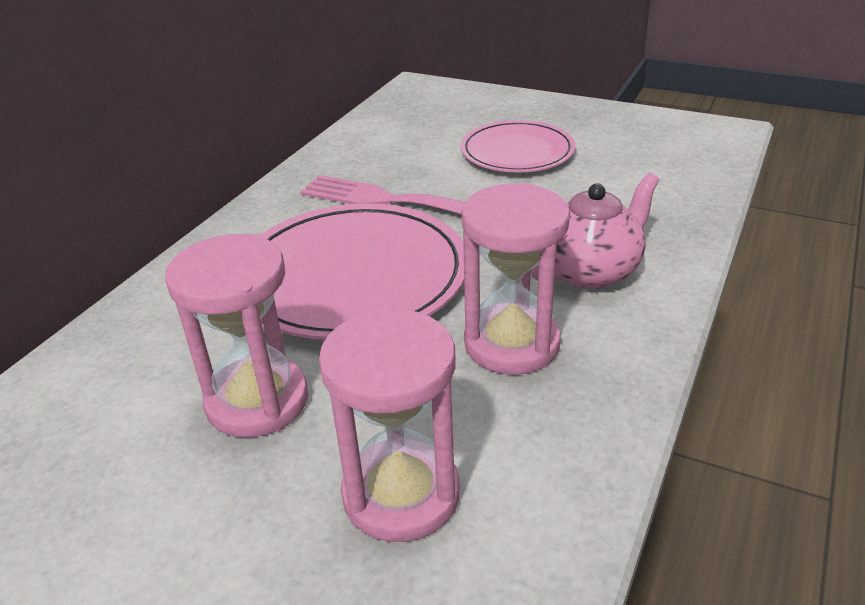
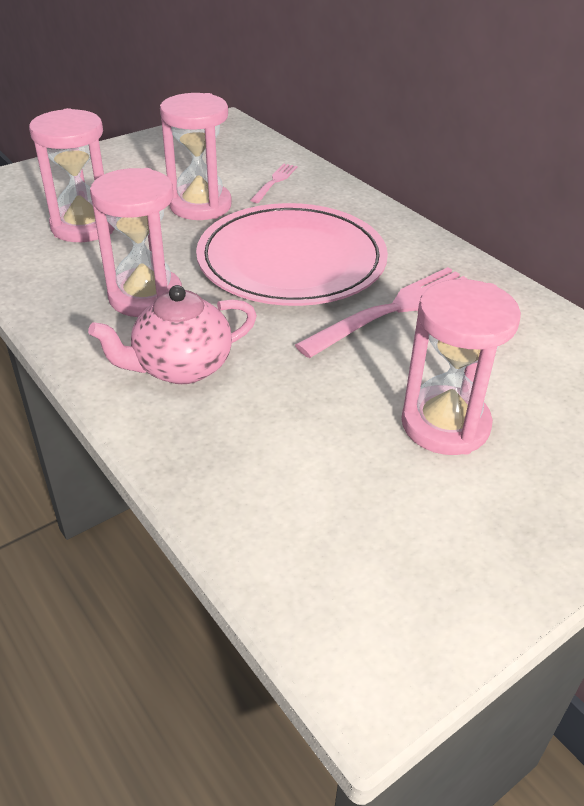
camera: 115 degrees right, 5 degrees up
pink plate [461,120,576,172] -> pink hourglass [401,279,521,455]
pink teapot [531,173,659,289] -> pink teapot turned 75 degrees clockwise [88,285,257,384]
none -> pink fork [250,163,297,203]

